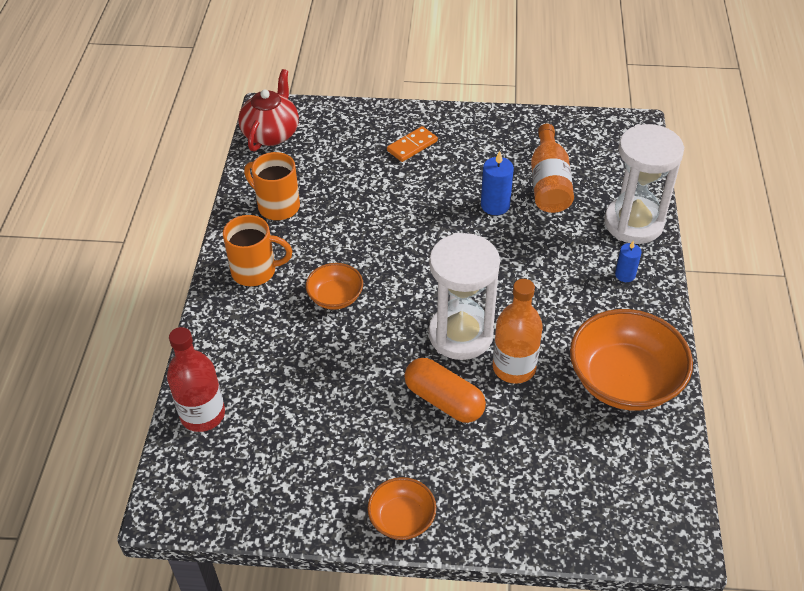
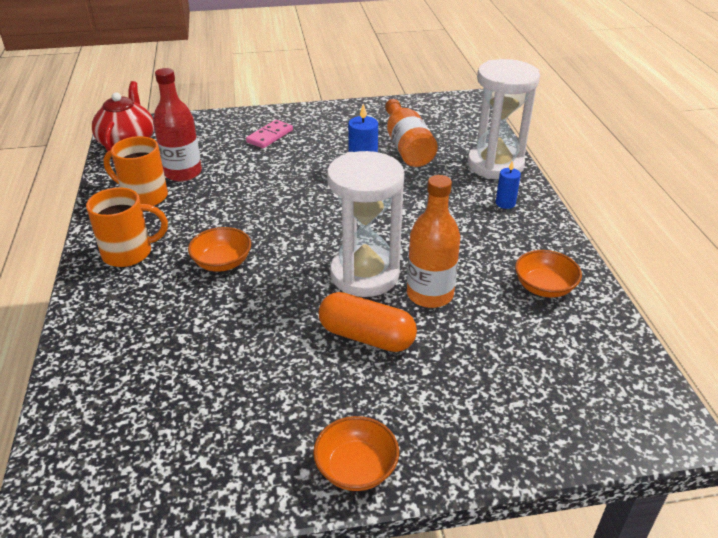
camera: 15 degrees left, 10 degrees down
red bottle [167,327,225,432] -> red bottle moved to [153,68,202,182]
orange domino [387,126,438,162] -> pink domino [246,120,293,148]
orange bowl [570,309,693,411] -> orange bowl [515,250,582,298], size x0.52

